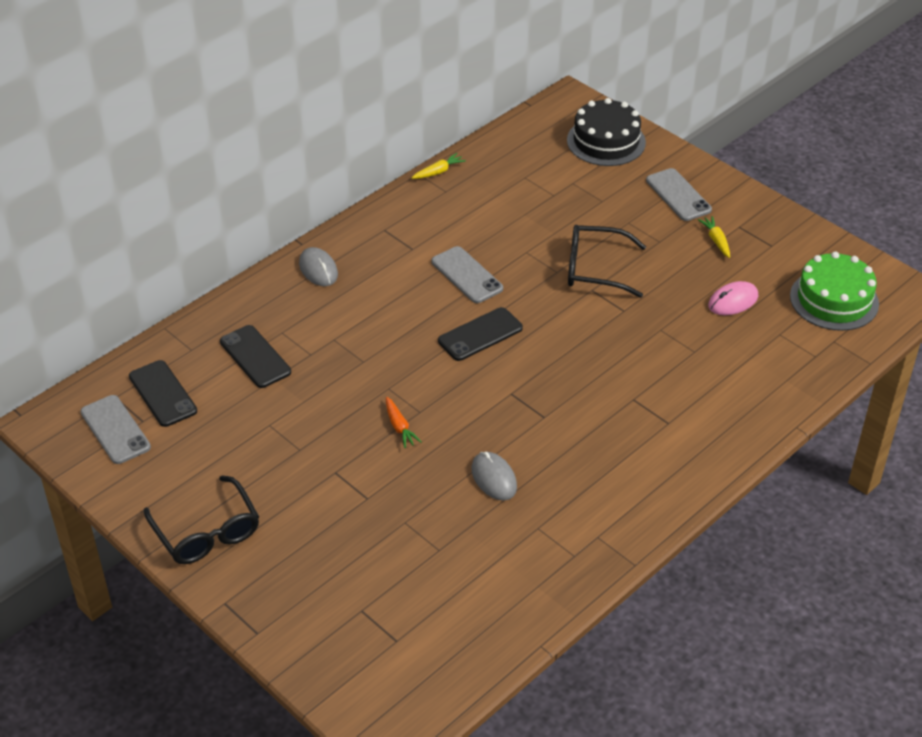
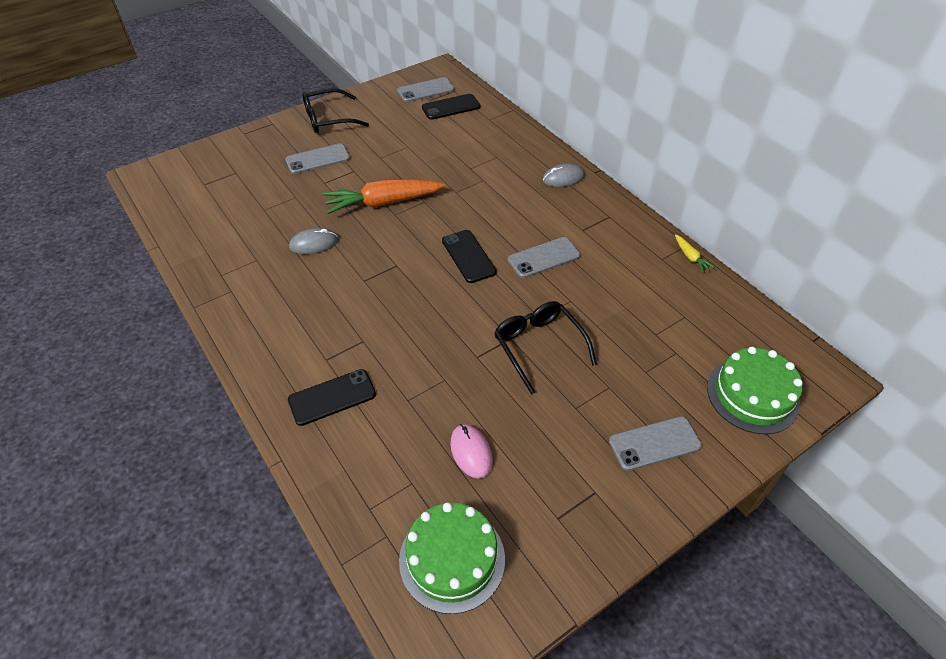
camera: 100 degrees right, 5 degrees up
black phone [220,325,291,388] -> black phone moved to [288,369,376,426]
orange carrot [386,397,422,448] -> orange carrot [323,180,445,214], size x2.29
black cake [567,98,646,166] -> green cake [707,347,803,434]
black glasses [568,225,646,298] -> black glasses turned 45 degrees counterclockwise [494,301,597,394]
yellow carrot [698,216,730,258] -> none
none -> grey phone [285,144,350,174]

